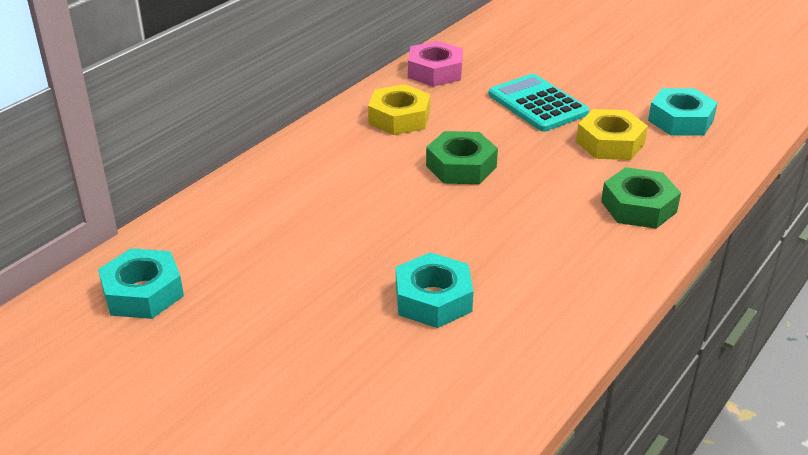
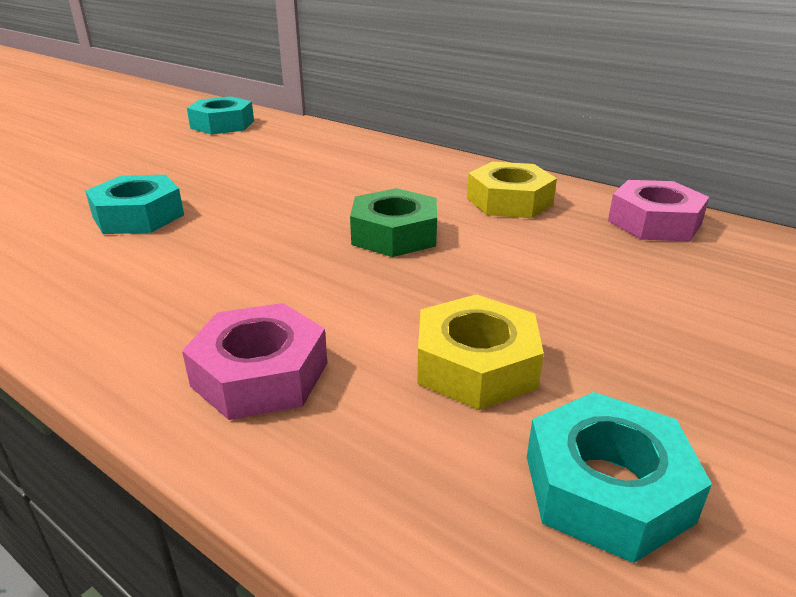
camera: 90 degrees right, 5 degrees down
turquoise calculator [488,74,589,132] -> none
green nut [601,167,681,229] -> pink nut [182,303,327,420]

